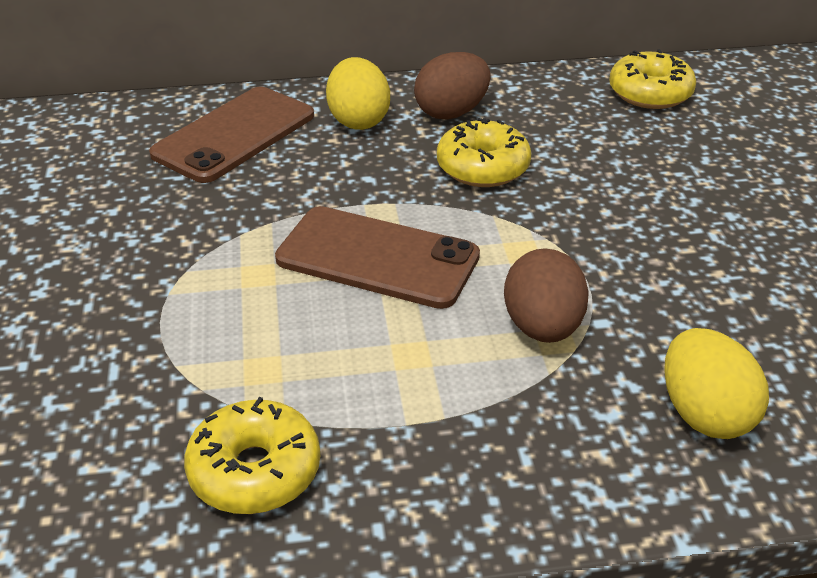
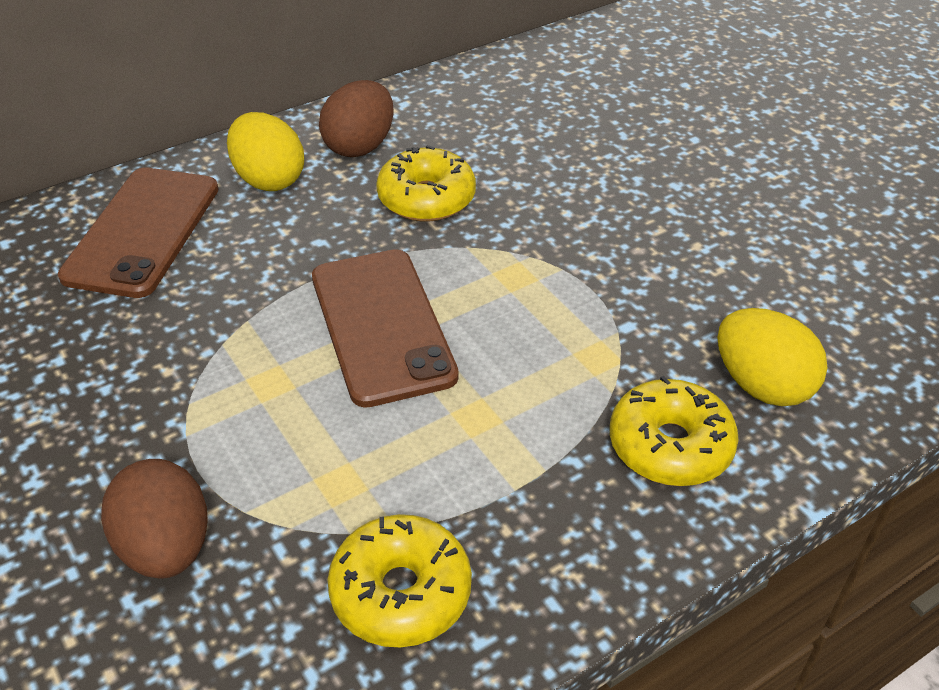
camera: 25 degrees left, 5 degrees up
brown phone [275,206,480,309] -> brown phone turned 75 degrees clockwise [312,249,459,408]
brown egg [504,248,589,343] -> brown egg moved to [101,459,208,579]
yellow donut [609,49,696,109] -> yellow donut moved to [610,376,739,486]

